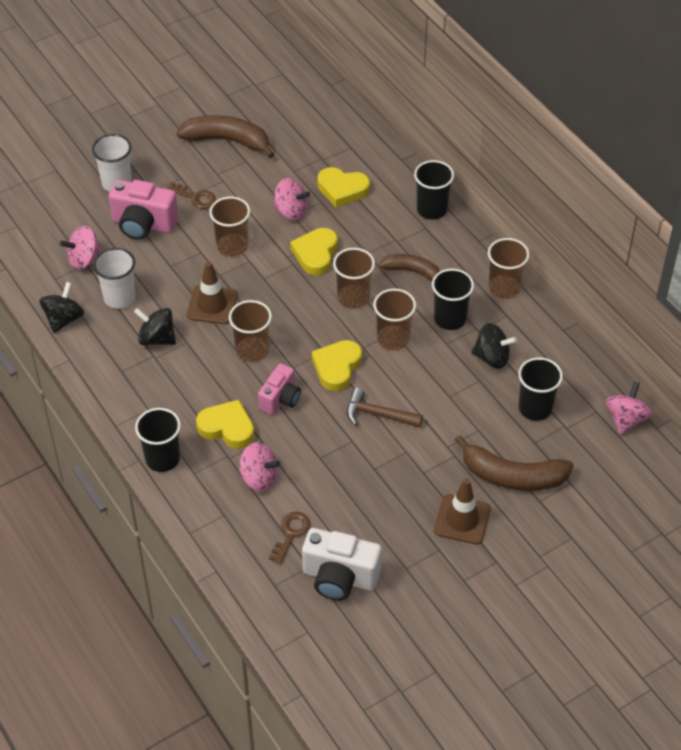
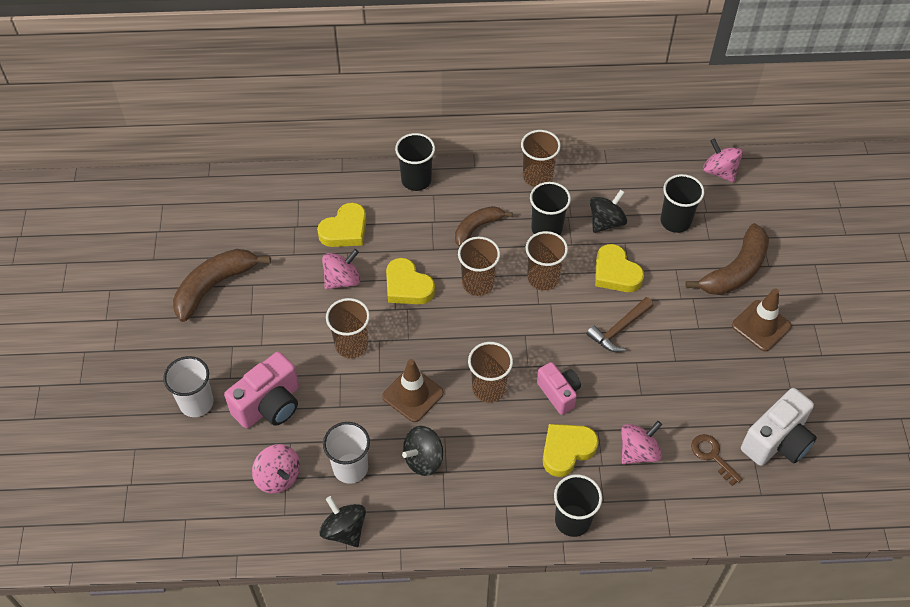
camera: 60 degrees left, 5 degrees up
pink spinning top [60,226,103,270] -> pink spinning top turned 45 degrees counterclockwise [252,444,300,494]
brown key [166,182,216,209] -> none
yellow heart [312,340,362,391] -> yellow heart moved to [595,244,644,292]

